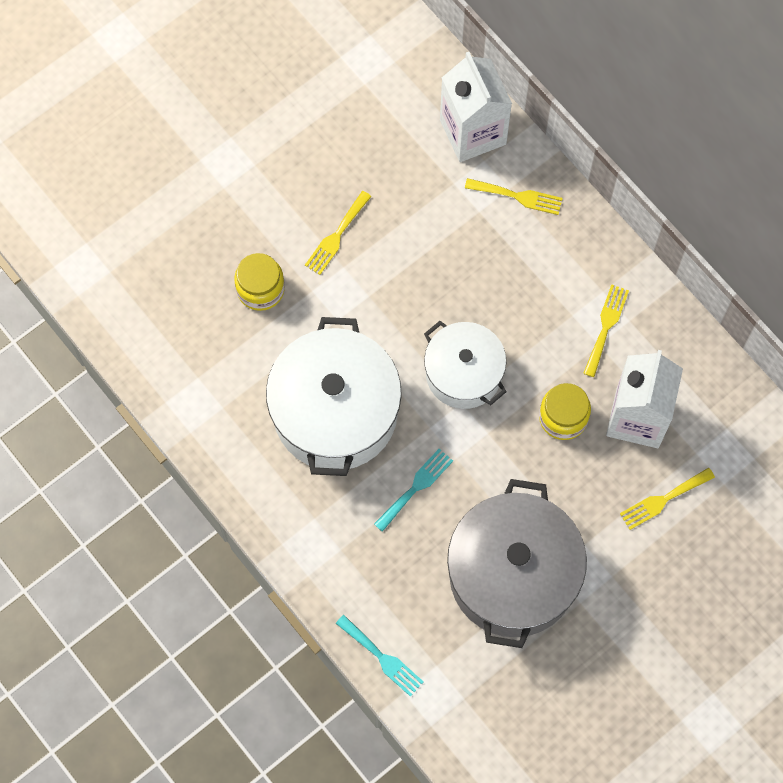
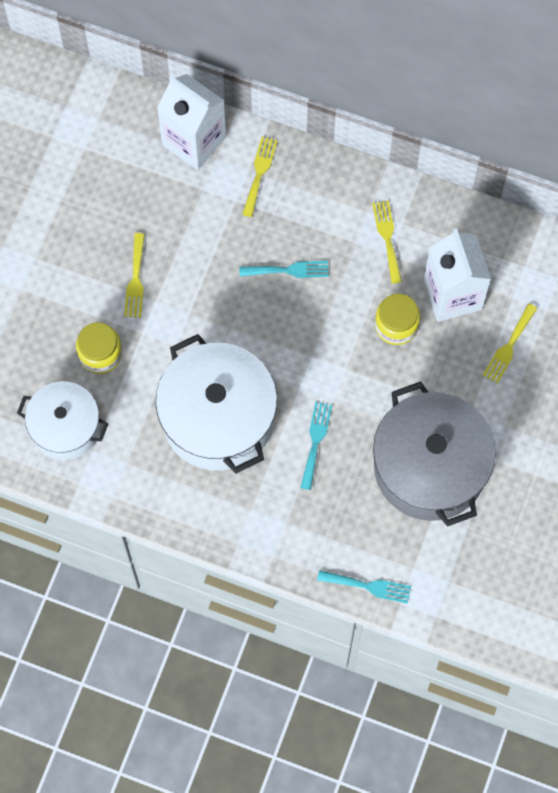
camera: 30 degrees left, 0 degrees up
white pot [424,321,507,409] -> white pot moved to [17,381,108,460]
yellow fork [465,178,563,215] -> yellow fork turned 60 degrees counterclockwise [242,137,278,217]
none -> turquoise fork [239,261,329,278]

